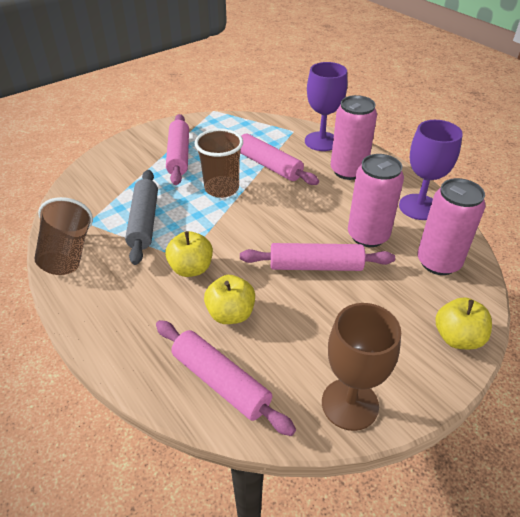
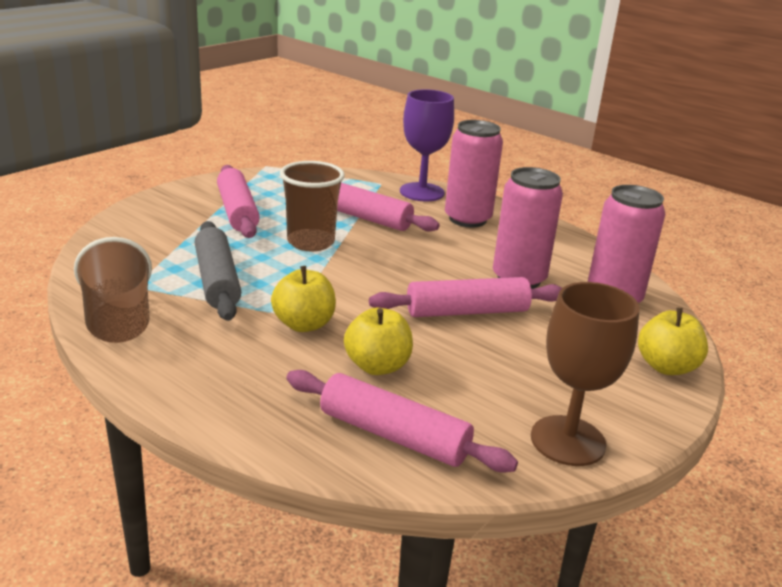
camera: 15 degrees left, 15 degrees down
purple goblet [399,120,463,220] -> none

